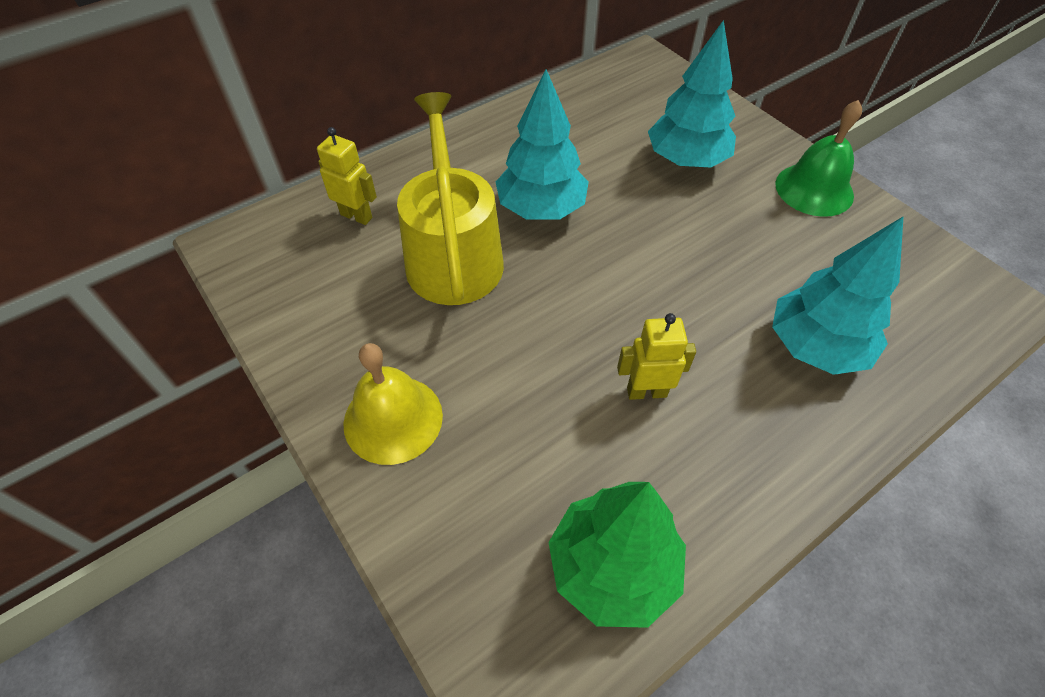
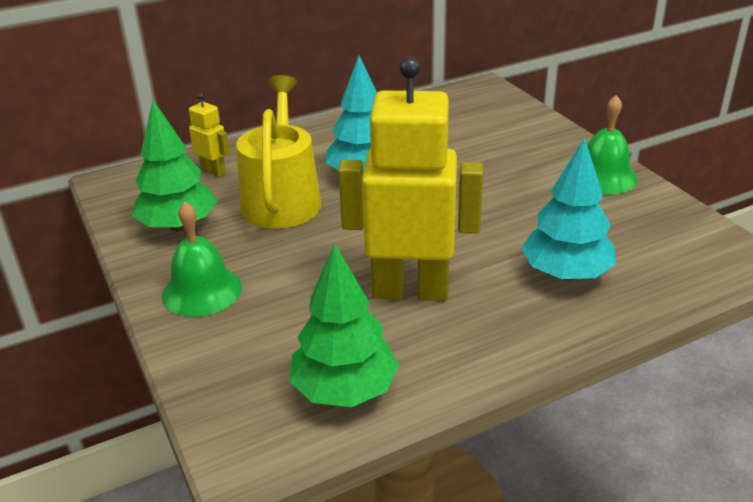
camera: 10 degrees right, 20 degrees down
yellow bell [343,343,443,465] -> green bell [162,202,242,317]
yellow robot [617,313,696,400] -> yellow robot [338,56,483,301], size x2.31
turquoise tree [648,20,736,168] -> none
none -> green tree [132,100,217,231]

